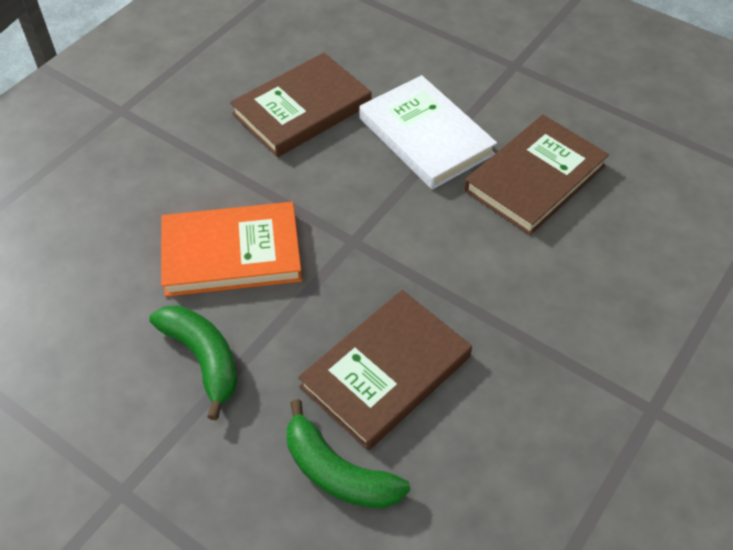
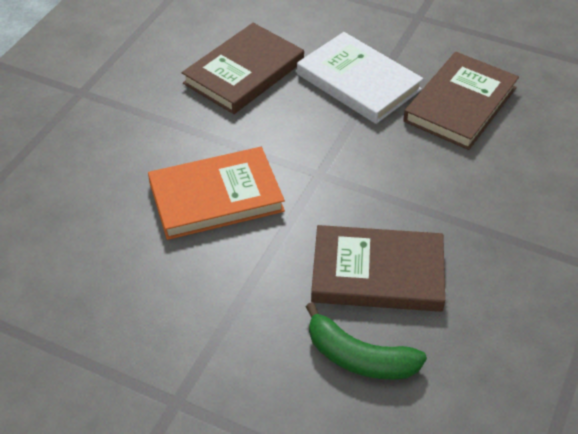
camera: 10 degrees left, 5 degrees down
green banana [149,305,238,420] -> none
brown book [298,290,472,450] -> brown book turned 60 degrees clockwise [311,225,445,312]

